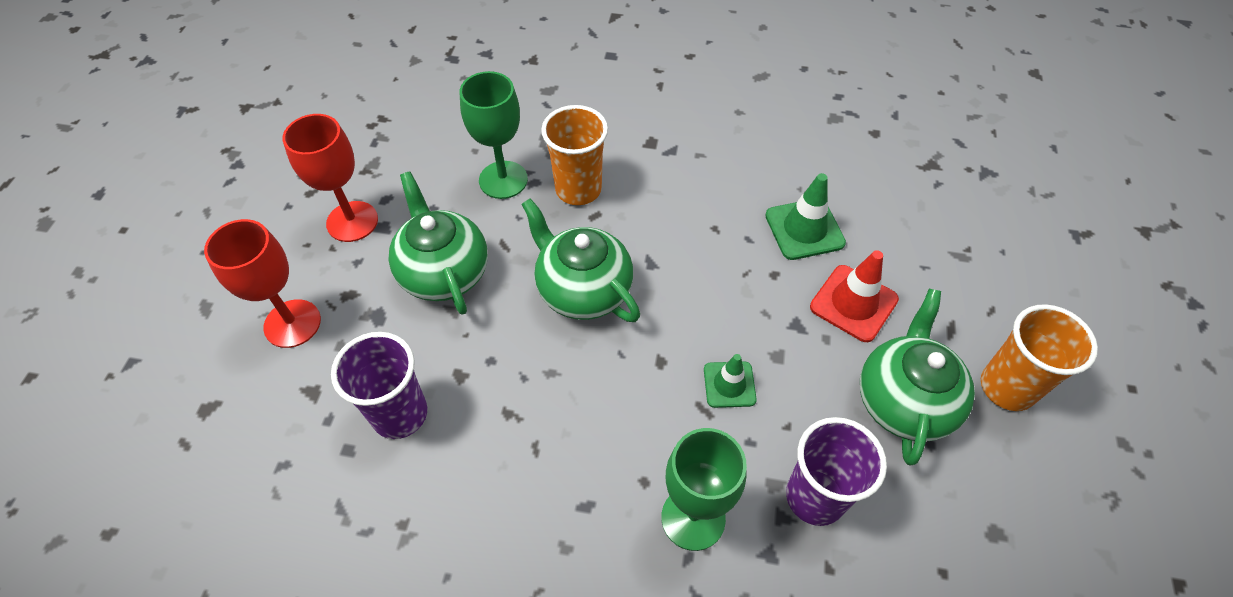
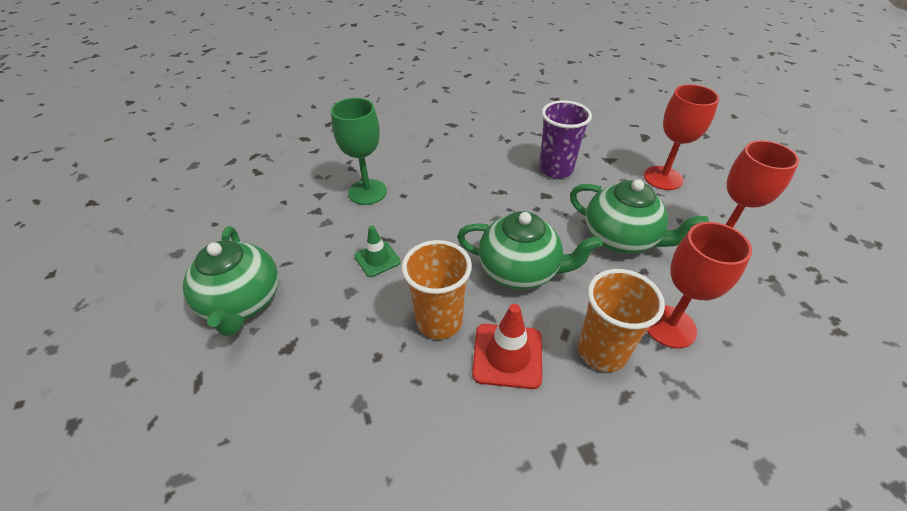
camera: 150 degrees right, 10 degrees down
green goblet [460,71,528,199] -> red goblet [647,222,752,349]
green traffic cone [765,173,846,260] -> none
purple cup [786,417,887,526] -> none
red traffic cone [810,250,899,342] -> red traffic cone moved to [472,304,542,389]
orange cup [981,304,1098,411] -> orange cup moved to [402,240,472,339]

